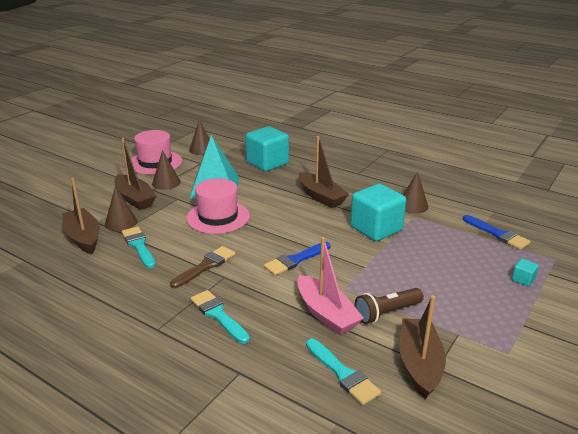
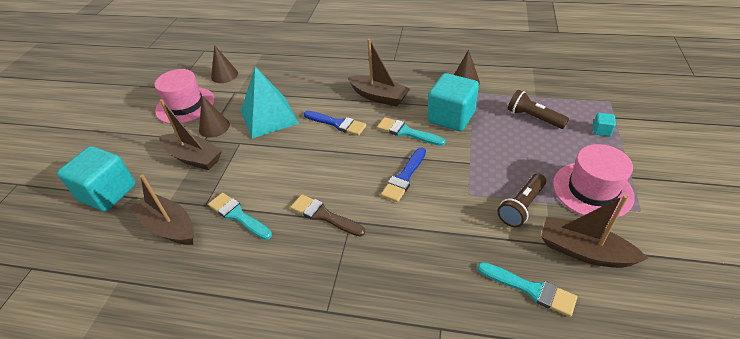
camera: 20 degrees left, 15 degrees up
brown cone [105,187,138,231] -> none
brown brush [170,246,235,288] -> brown brush turned 75 degrees counterclockwise [290,194,365,237]
pink hat [186,178,250,234] -> pink hat moved to [553,144,634,219]
turquoise brush [191,290,250,344] -> turquoise brush moved to [377,117,446,146]
turquoise cube [245,126,289,171] -> turquoise cube moved to [57,146,136,211]
pink boat [297,237,364,335] -> none
brown boat [399,295,446,399] -> brown boat turned 45 degrees counterclockwise [541,195,648,268]
blue brush [463,215,531,250] -> blue brush moved to [304,111,366,136]
none -> brown flashlight [508,90,569,129]

